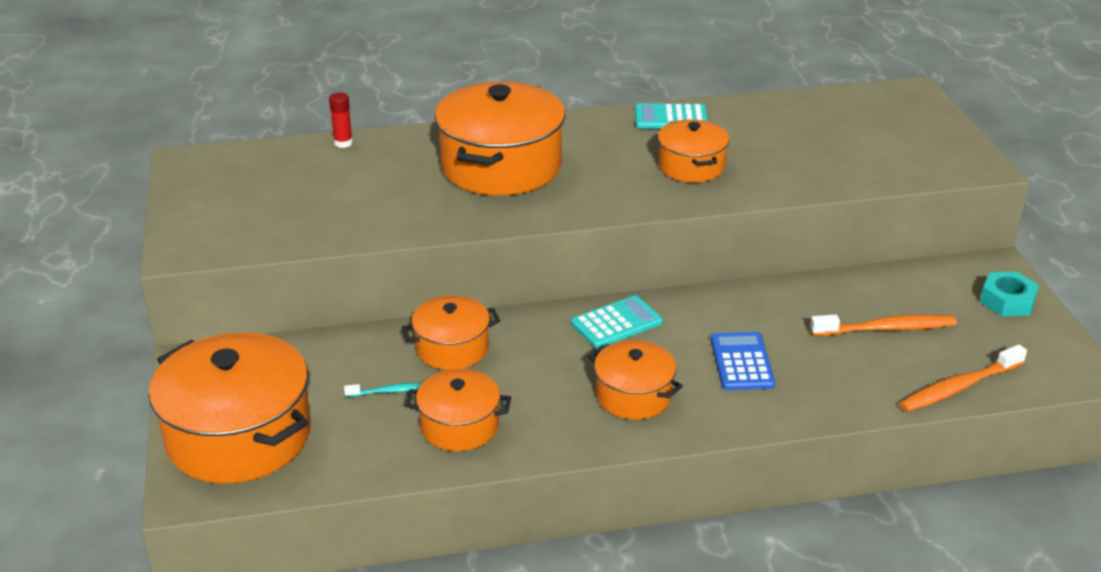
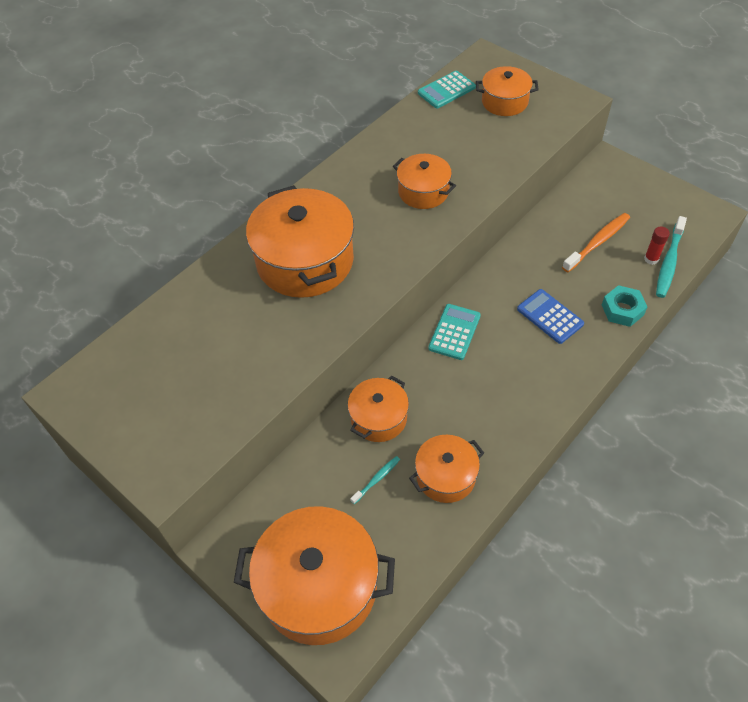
camera: 35 degrees left, 20 degrees up
red glue stick [329,92,353,148] -> red glue stick moved to [644,227,670,265]
orange pot [588,340,683,420] -> orange pot moved to [476,66,539,116]
turquoise calculator [635,103,708,129] -> turquoise calculator moved to [418,71,476,108]
orange toothbrush [899,344,1027,412] -> turquoise toothbrush [656,216,687,298]
turquoise nut [980,272,1039,316] -> turquoise nut moved to [602,285,647,327]

